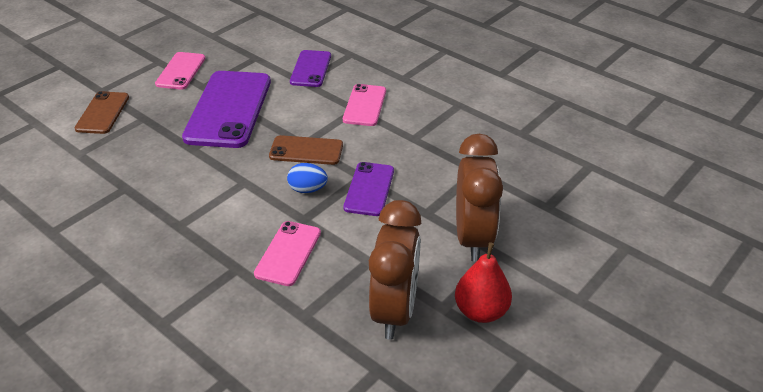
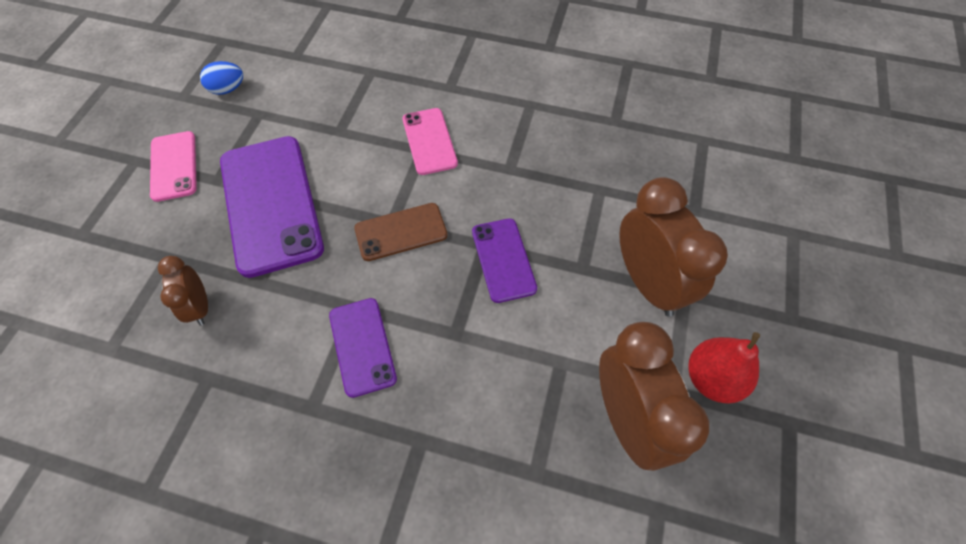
camera: 25 degrees left, 20 degrees up
brown phone [75,91,129,134] -> none
pink phone [254,221,321,286] -> none
blue egg [287,163,328,193] -> blue egg moved to [200,61,243,95]
purple phone [290,50,331,87] -> purple phone moved to [329,298,397,398]
none -> brown clock [158,256,208,326]

